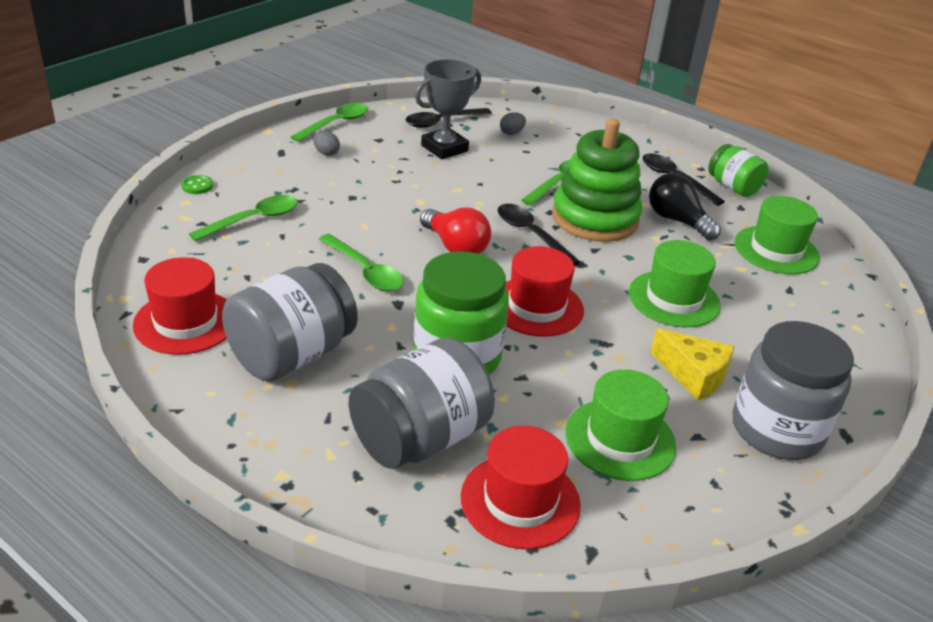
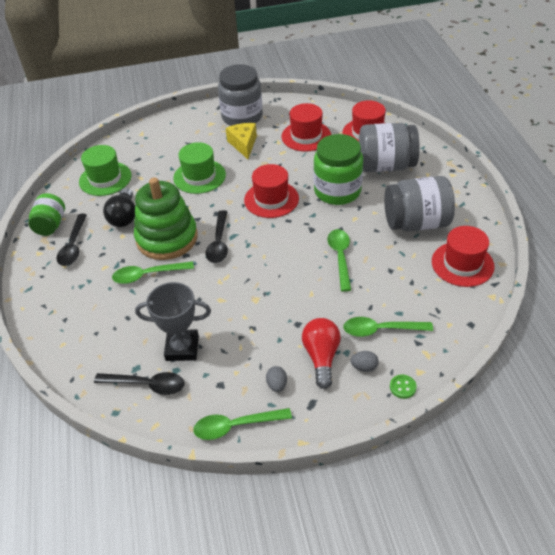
camera: 135 degrees left, 10 degrees up
red light bulb [420,208,491,254] -> red light bulb moved to [302,318,341,389]
grey egg [500,112,526,135] -> grey egg moved to [350,351,379,372]
green hat [565,369,676,481] -> red hat [282,103,331,152]

